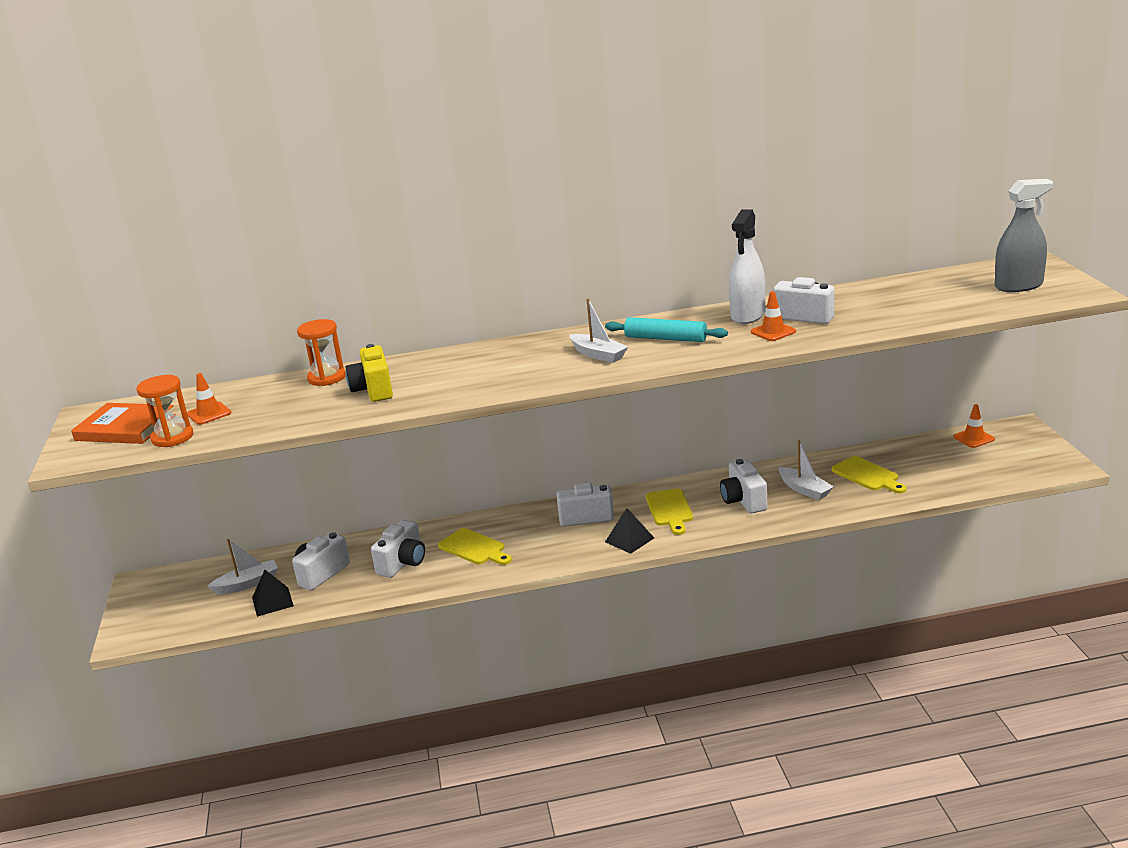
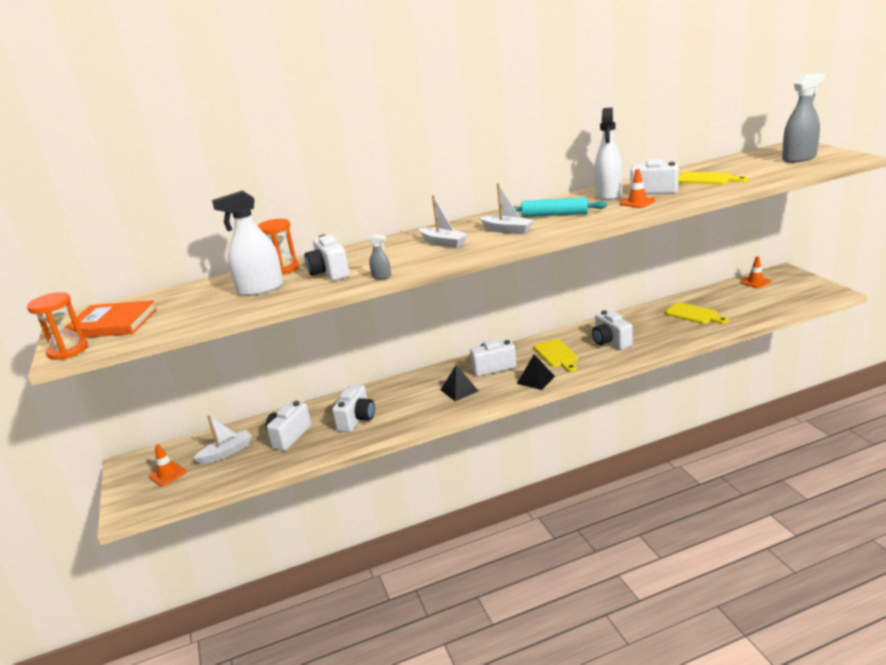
camera: 10 degrees left, 0 degrees up
orange hourglass [136,375,193,447] -> orange hourglass moved to [27,292,88,360]
orange traffic cone [187,373,232,425] -> orange traffic cone moved to [149,444,187,487]
black pyramid [252,570,294,617] -> black pyramid moved to [441,365,478,401]
yellow camera [346,344,393,402] -> white camera [304,234,349,281]
yellow cutting board [438,528,512,565] -> yellow cutting board moved to [678,172,748,185]
white boat [778,440,834,500] -> white boat moved to [419,195,468,248]
none -> white spray bottle [212,190,283,296]
none -> grey spray bottle [369,235,391,279]

